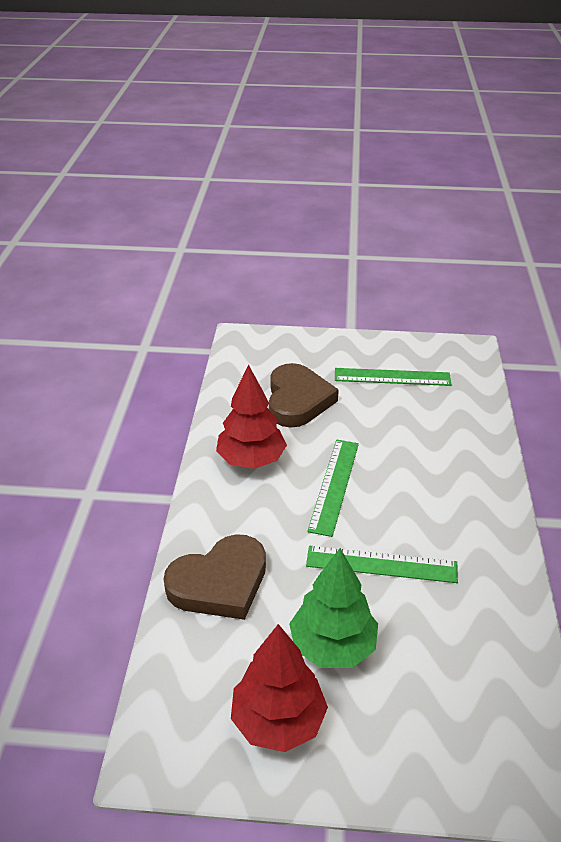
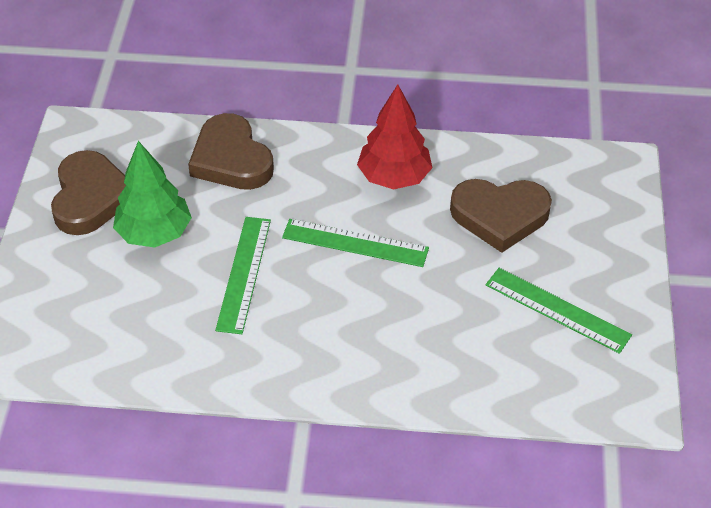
camera: 90 degrees right, 10 degrees up
red tree [231,624,328,752] -> brown heart [51,150,126,235]
green ruler [335,368,452,386] -> green ruler turned 60 degrees counterclockwise [486,268,632,354]

